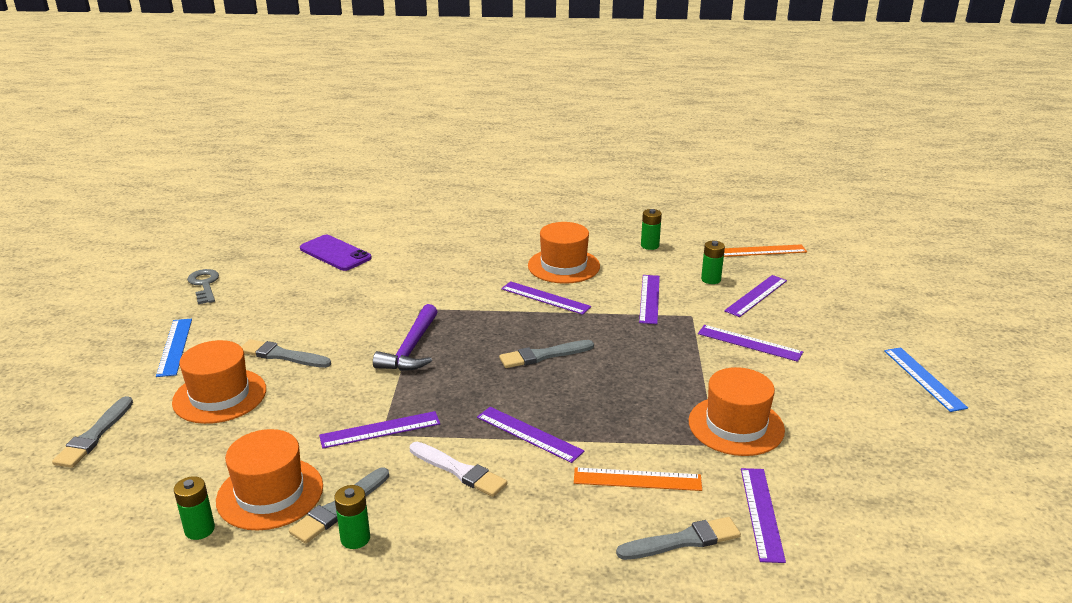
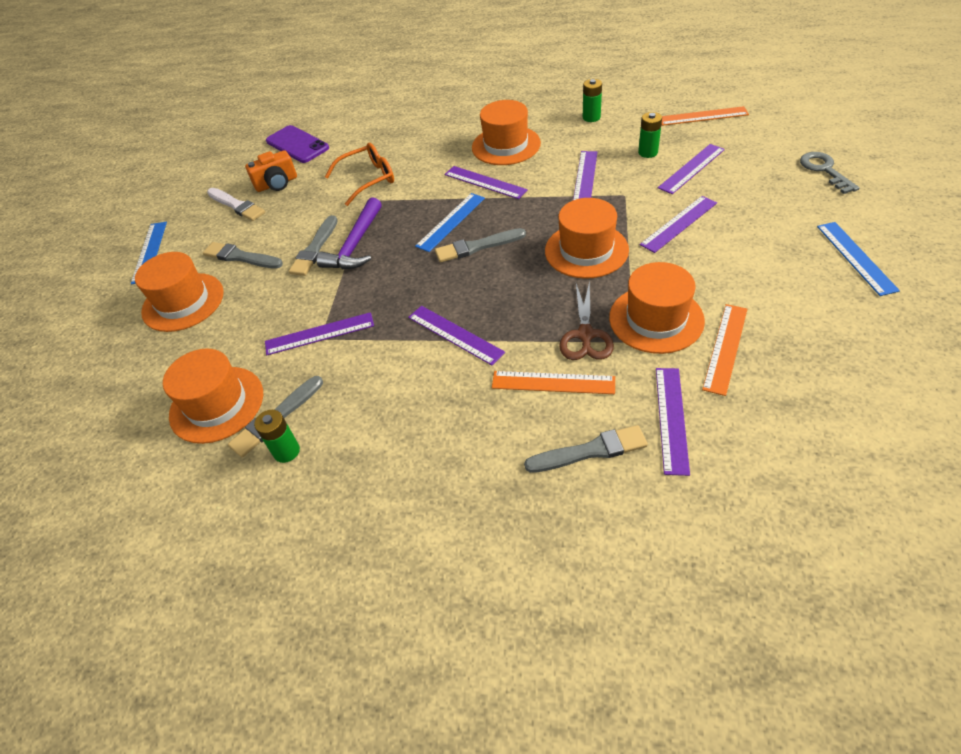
camera: 10 degrees right, 20 degrees up
grey brush [52,396,133,468] -> grey brush moved to [289,215,338,276]
green battery [174,476,215,540] -> none
grey key [187,269,219,304] -> grey key moved to [800,152,860,194]
white brush [410,442,507,497] -> white brush moved to [207,188,265,221]
purple ruler [698,325,803,362] -> purple ruler turned 75 degrees counterclockwise [640,196,717,253]
none -> orange camera [245,150,297,192]
none -> orange glasses [325,143,394,206]
none -> blue ruler [415,193,485,252]
none -> orange hat [545,198,629,279]
none -> brown scissors [559,281,614,360]
none -> orange ruler [702,304,747,396]

